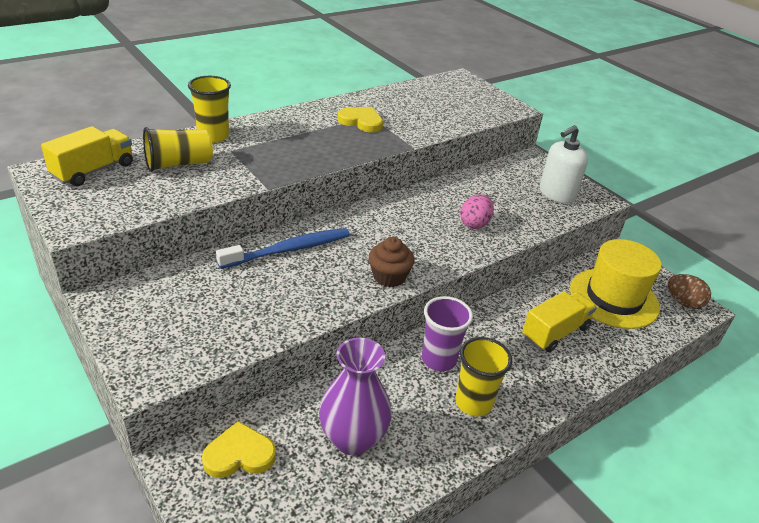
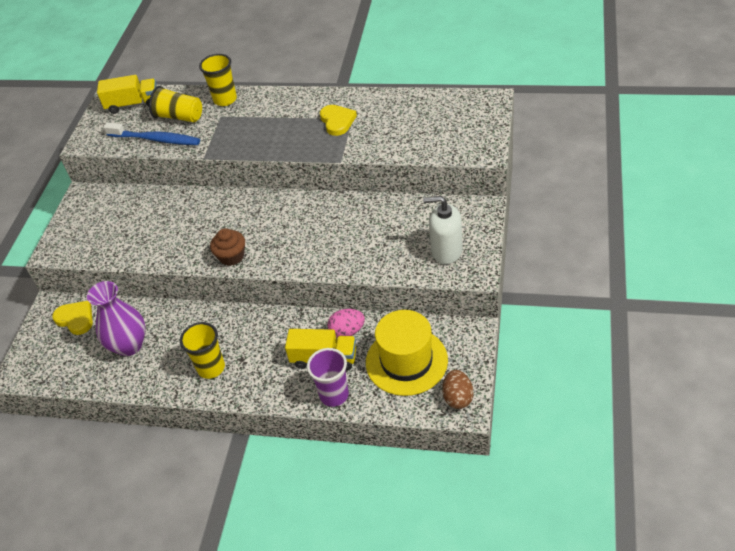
camera: 55 degrees right, 10 degrees up
blue toothbrush [216,228,350,269] -> blue toothbrush moved to [104,122,200,145]
purple cup [422,296,473,371] -> purple cup moved to [307,348,349,407]
pink egg [460,194,494,229] -> pink egg moved to [328,309,365,338]

